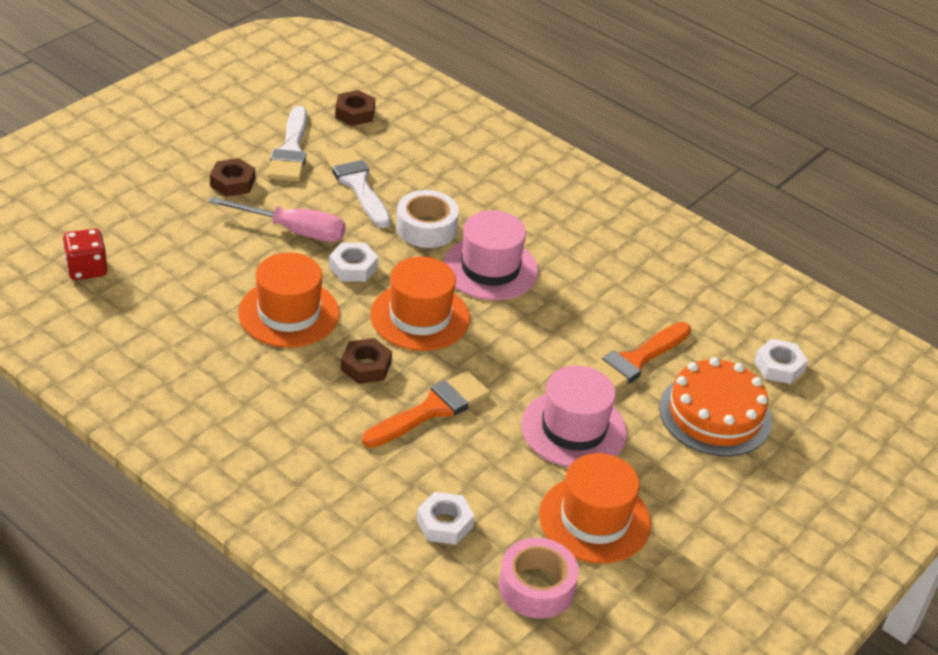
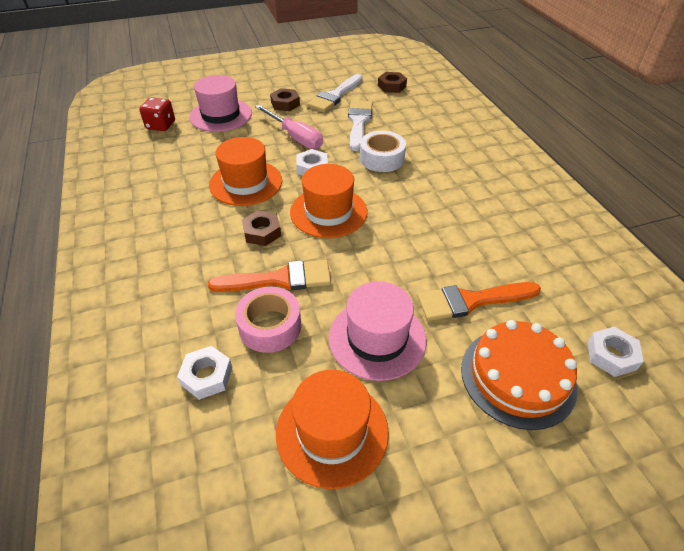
camera: 35 degrees right, 5 degrees up
pink hat [443,210,538,300] -> pink hat moved to [189,75,252,132]
pink tape [499,538,579,619] -> pink tape moved to [235,287,301,353]

